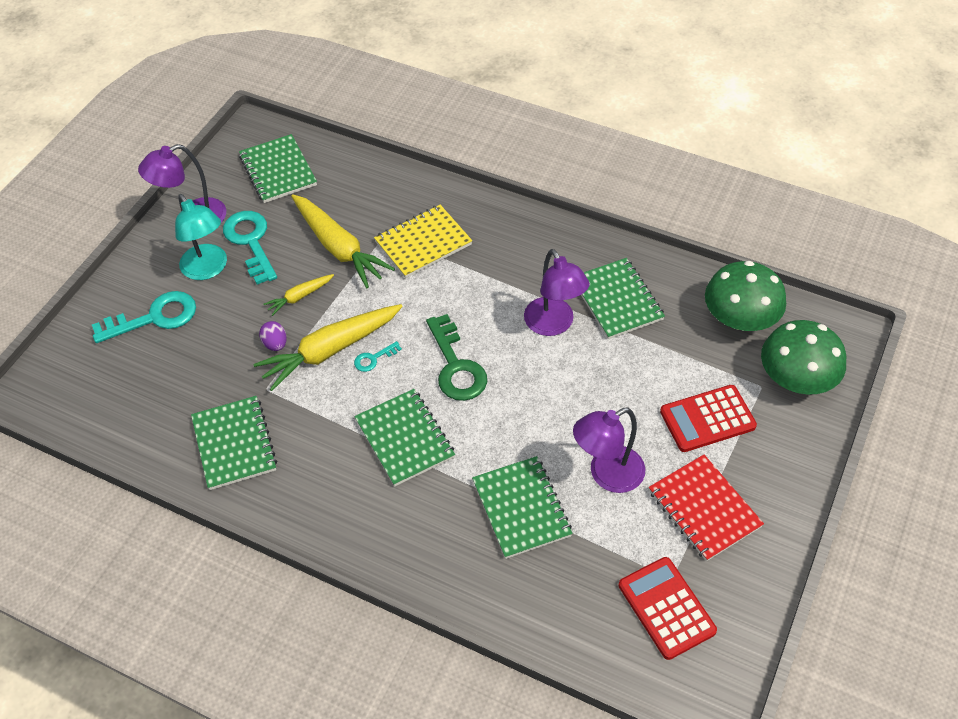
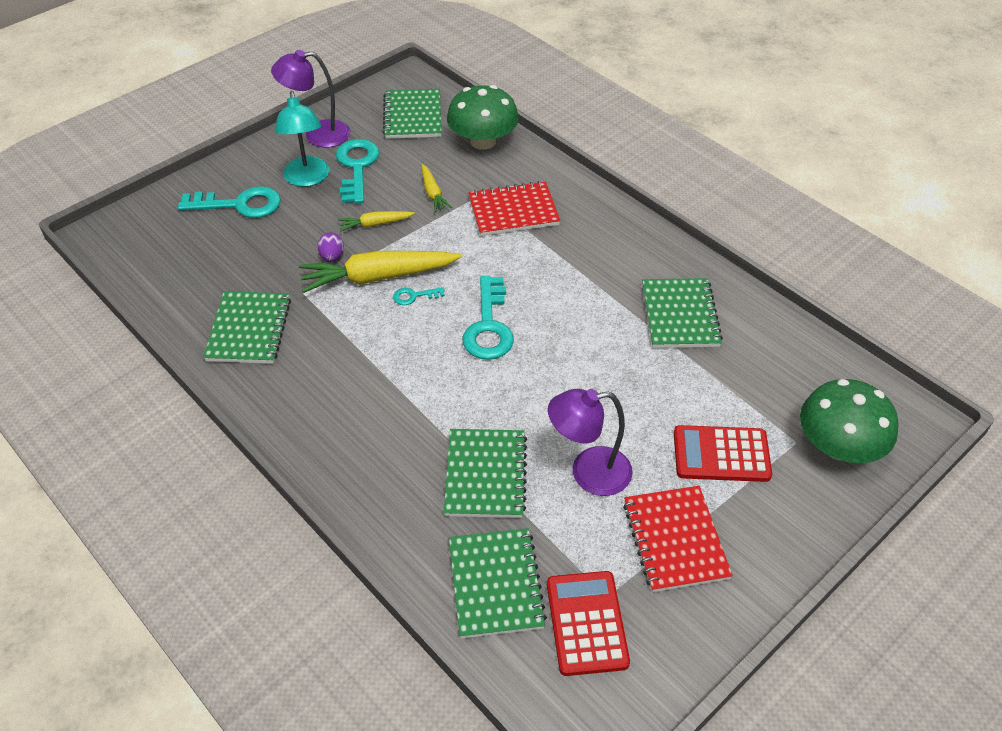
camera: 20 degrees right, 5 degrees down
yellow carrot [291,194,395,288] -> yellow carrot [422,164,452,212], size x0.50
green notebook [354,389,455,487] -> green notebook moved to [449,528,547,639]
yellow notebook [374,205,472,278] -> red notebook [468,181,560,236]
green key [426,314,487,401] -> turquoise key [462,276,514,360]
purple lamp [524,249,590,336] -> none
green mushroom [705,261,786,331] -> green mushroom moved to [447,85,519,150]

